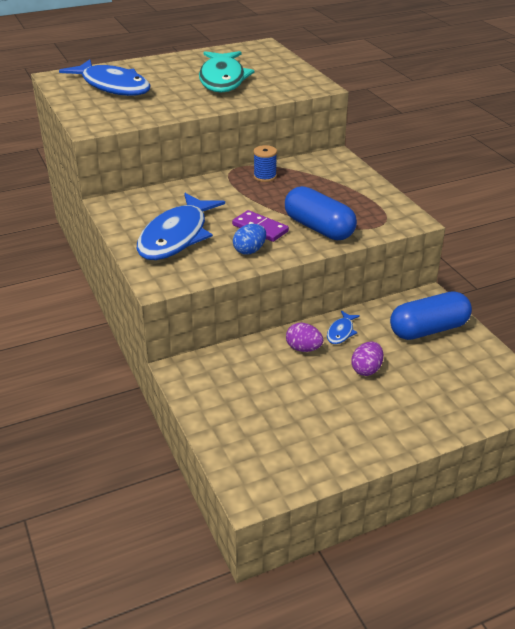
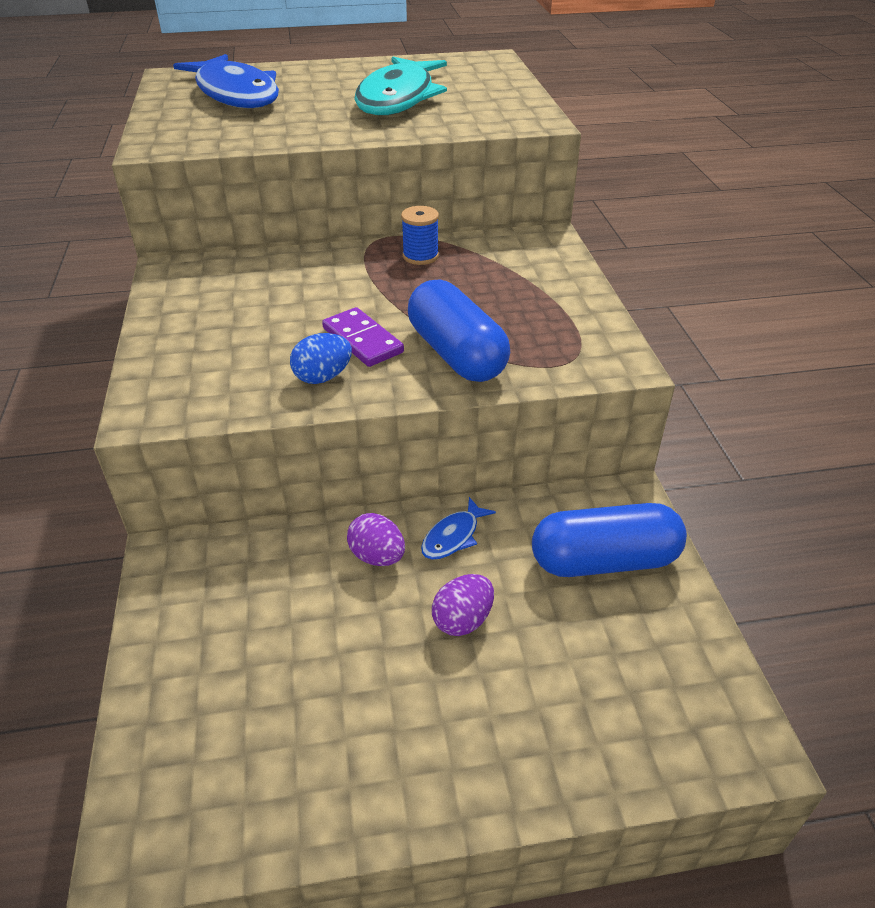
camera: 15 degrees right, 5 degrees up
blue fish [137,193,225,260] -> none

